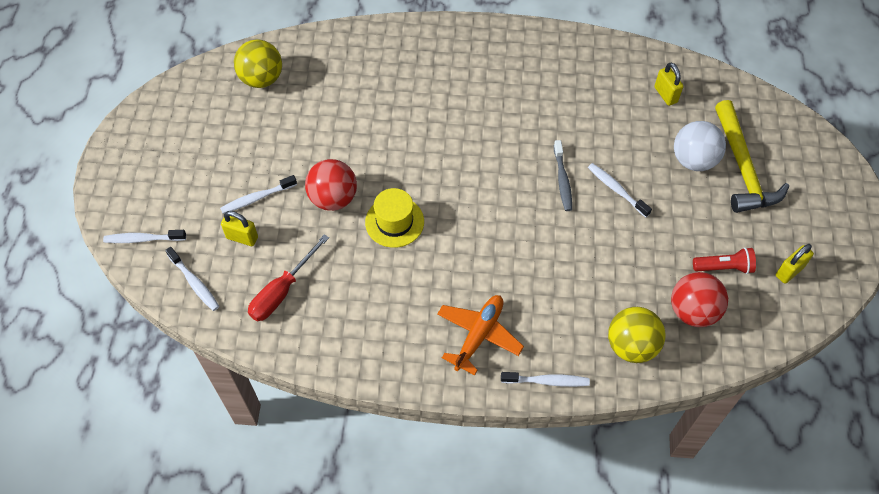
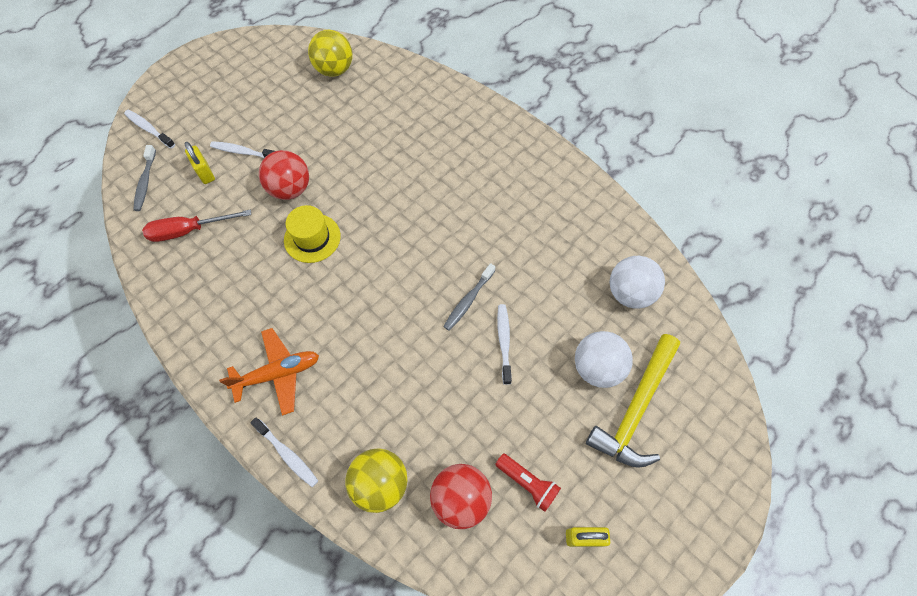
camera: 40 degrees right, 5 degrees up
white toothbrush [165,247,219,311] -> grey toothbrush [133,145,156,211]
yellow padlock [654,63,684,106] -> white ball [610,256,665,309]

